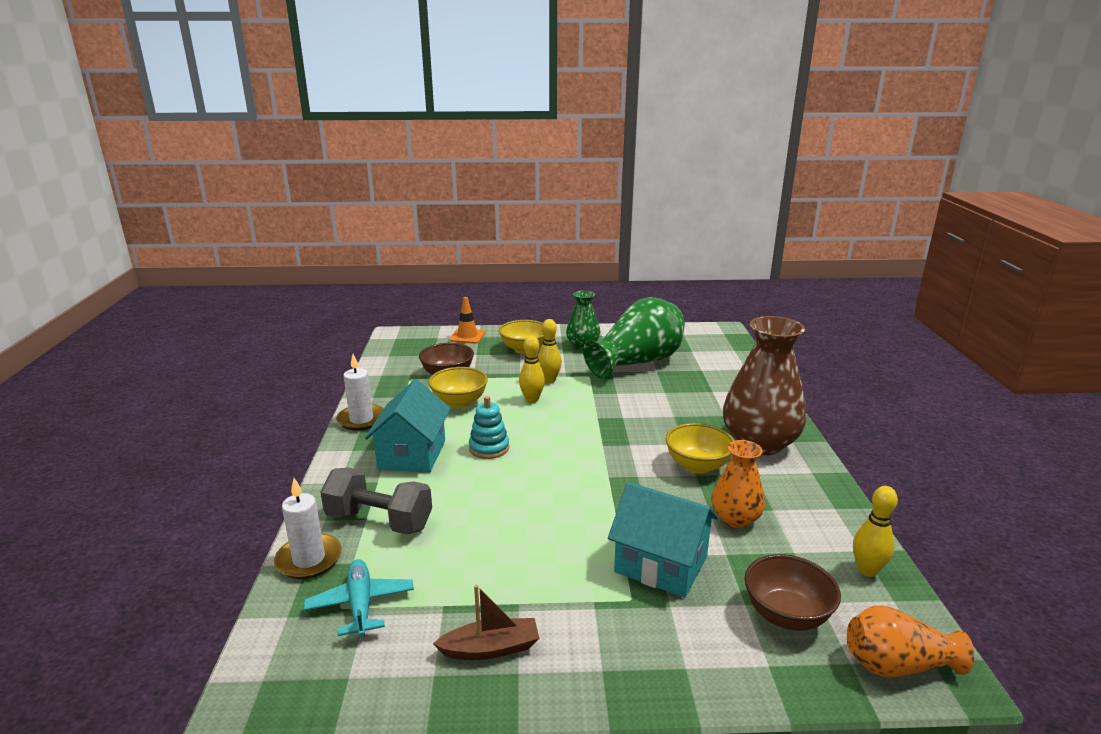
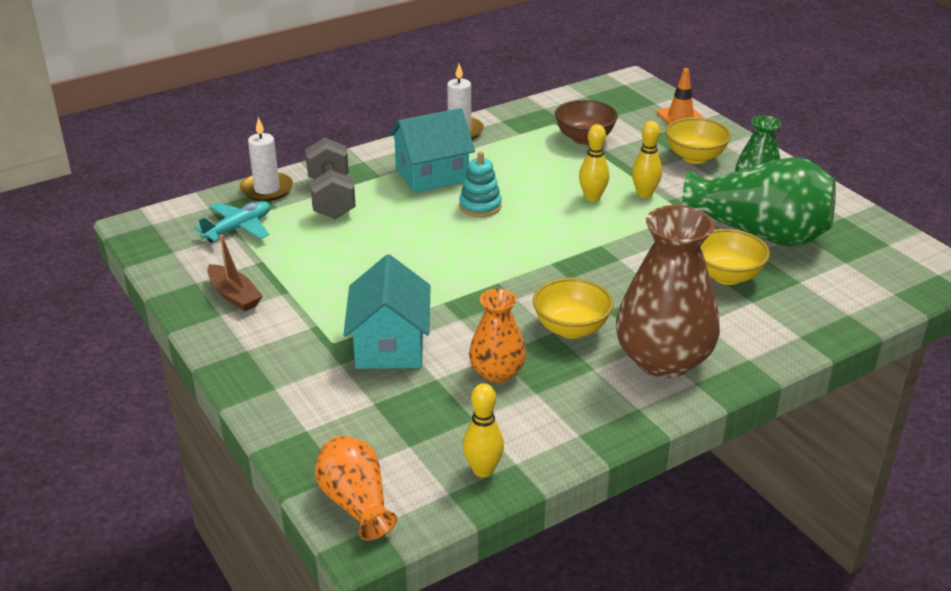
camera: 60 degrees right, 10 degrees up
yellow bowl [428,367,488,408] -> yellow bowl moved to [700,229,770,285]
brown bowl [745,554,841,631] -> none

